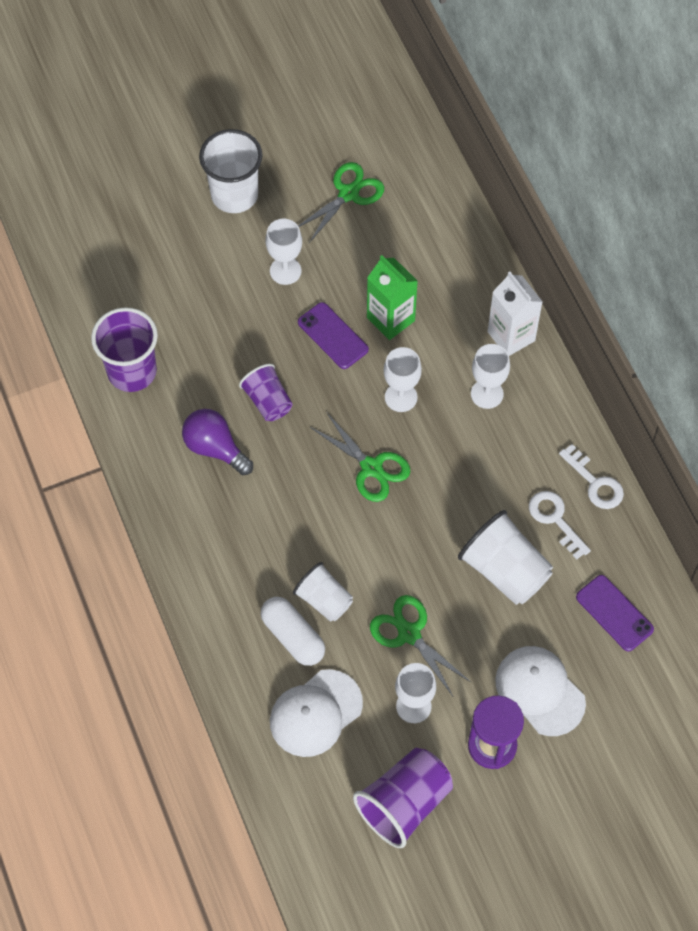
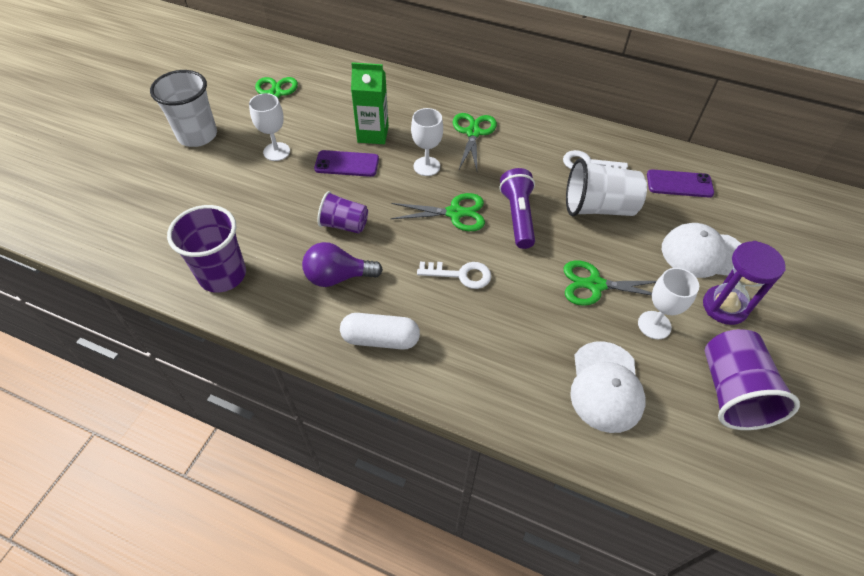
camera: 45 degrees left, 10 degrees down
white capsule [261,597,325,666] -> white capsule moved to [340,313,420,350]
white cup [293,562,353,622] -> none
white goblet [471,344,510,409] -> green scissors [453,113,497,170]
white carton [488,271,543,356] -> none
white key [559,444,624,509] -> white key moved to [417,262,491,289]
none -> purple flashlight [500,168,535,249]

